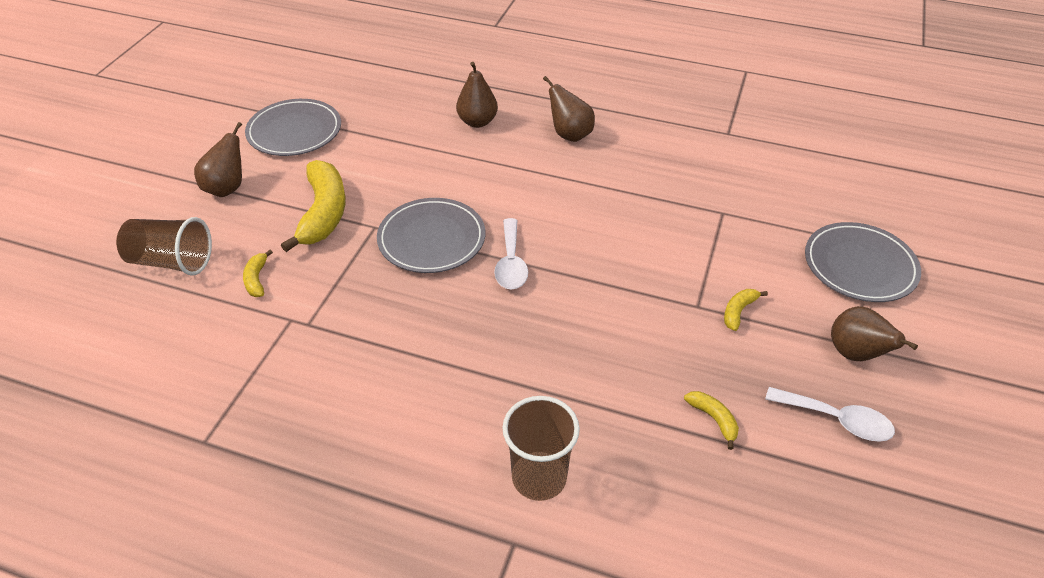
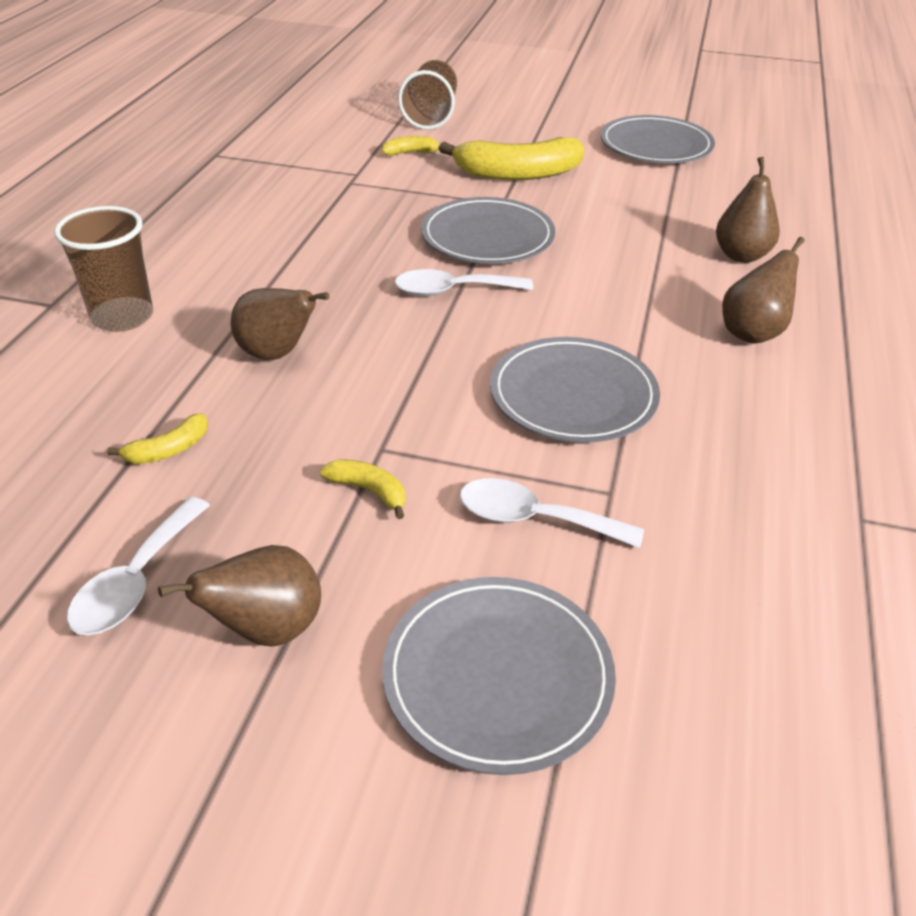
camera: 85 degrees right, 5 degrees down
brown pear [194,122,242,197] -> brown pear moved to [231,288,329,360]
none -> white spoon [460,478,644,548]
none -> grey plate [490,337,660,443]

